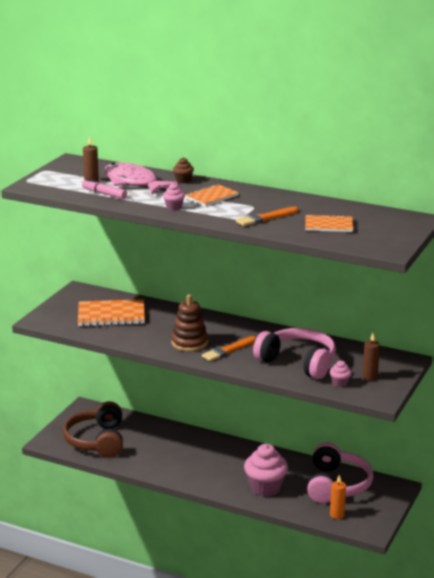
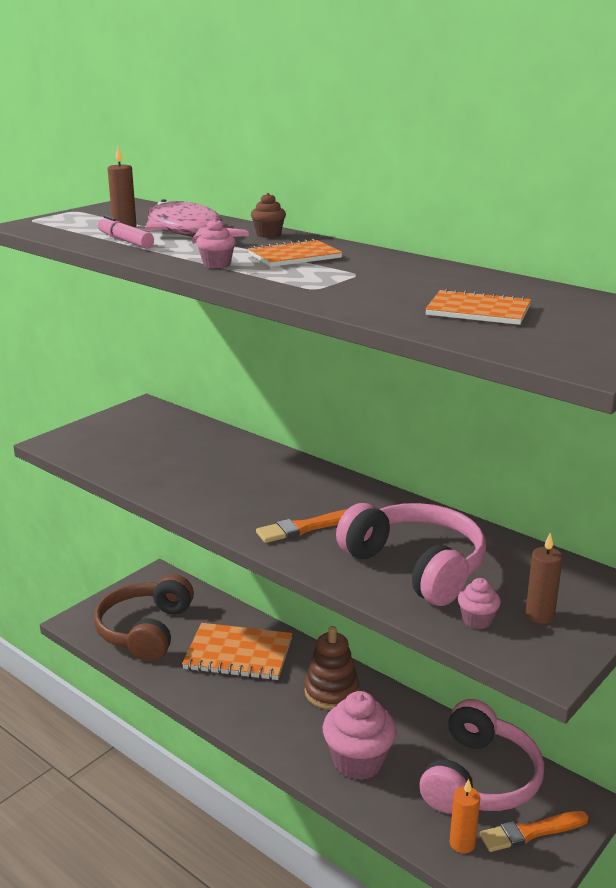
camera: 15 degrees right, 0 degrees up
orange notebook [78,299,145,327] -> orange notebook moved to [182,623,292,680]
brown stacking toy [171,294,208,351] -> brown stacking toy moved to [305,626,359,710]
orange brush [236,207,298,226] -> orange brush moved to [480,811,589,852]

